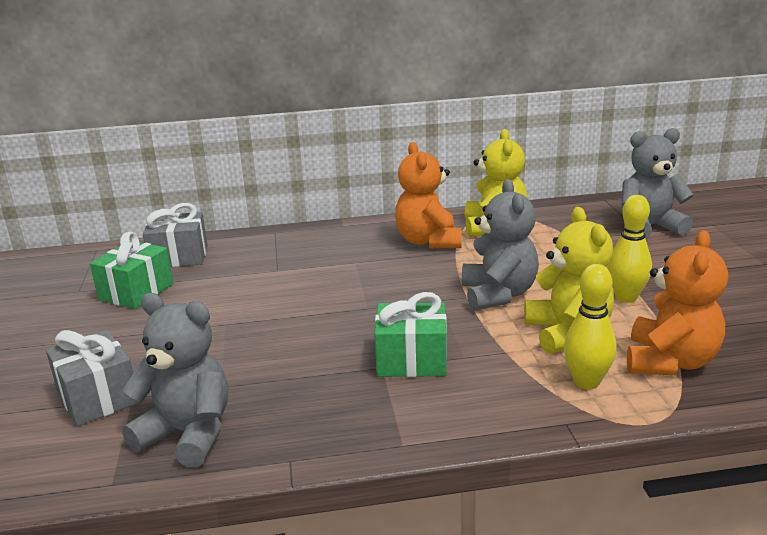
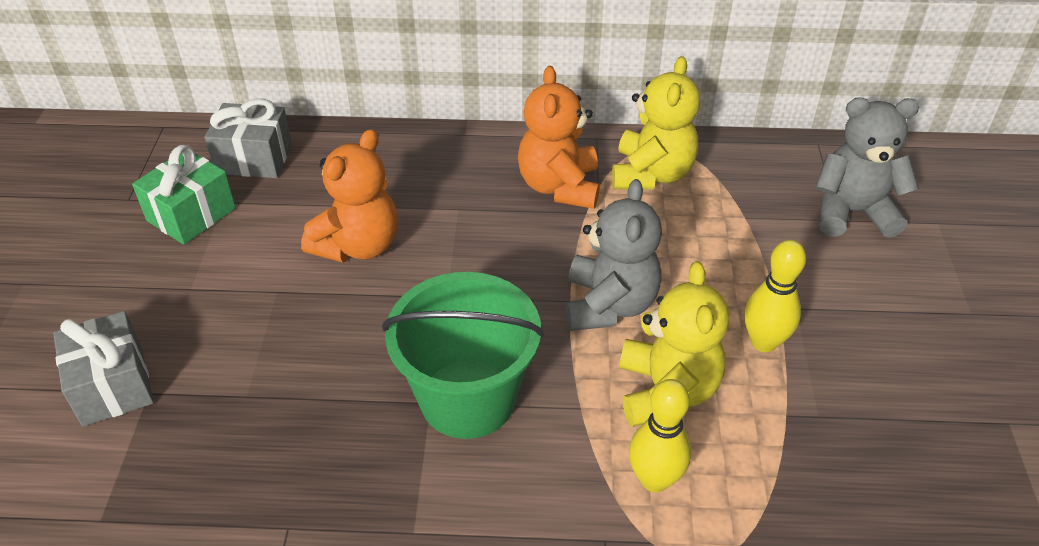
camera: 10 degrees right, 20 degrees up
grey teddy bear [122,293,228,467] -> none
green gift [374,292,447,377] -> green bucket [382,272,544,439]
orange teddy bear [627,230,728,375] -> orange teddy bear moved to [301,129,398,262]

